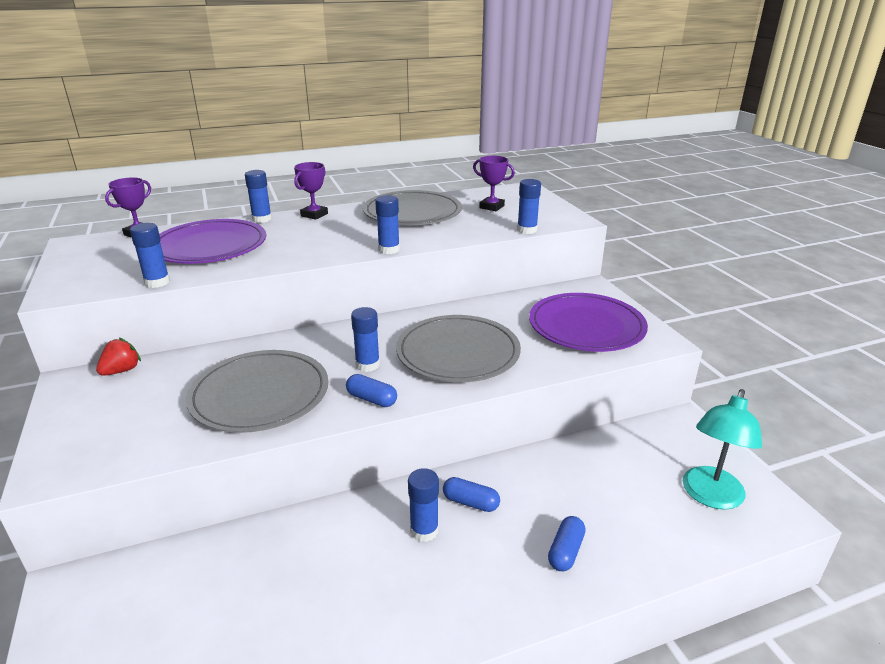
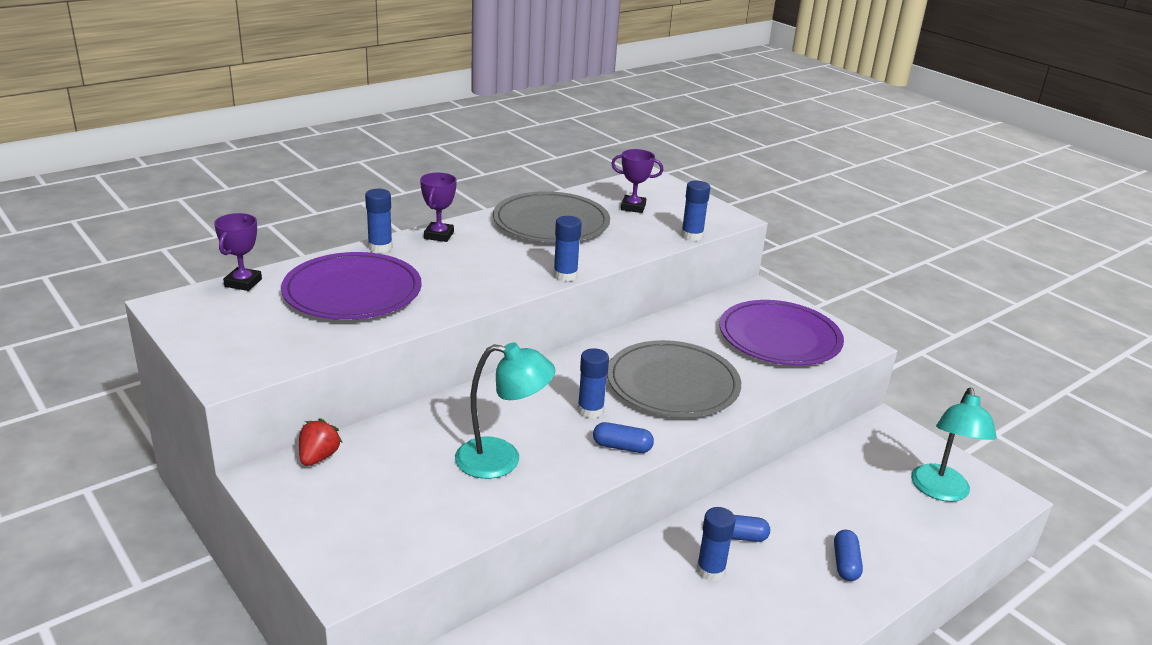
camera: 20 degrees left, 0 degrees up
blue glue stick [130,223,170,288] -> none
grey plate [186,350,328,433] -> turquoise lamp [455,342,555,479]

